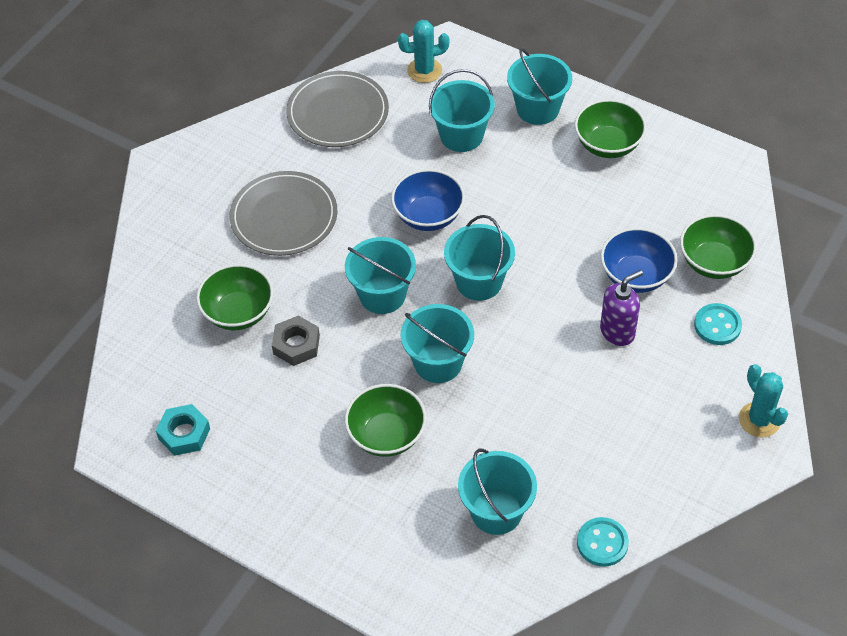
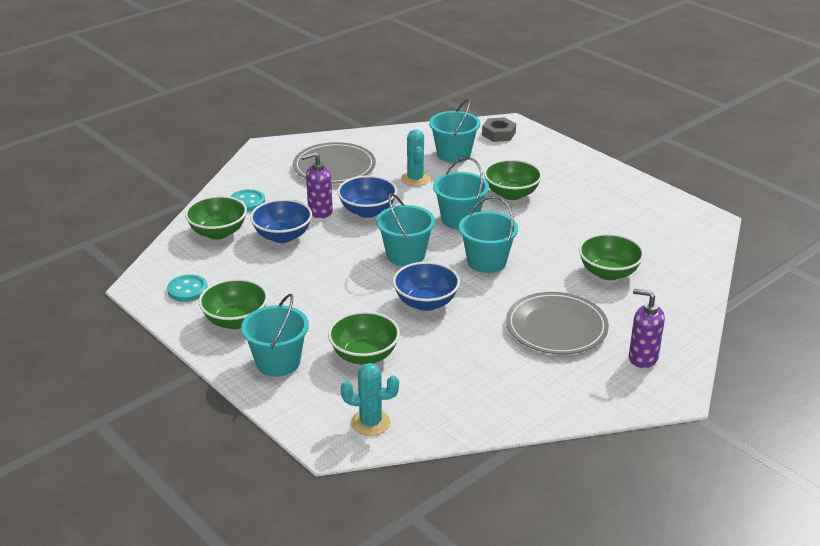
camera: 165 degrees left, 20 degrees down
turquoise nut [156,404,210,456] -> none
grey nut [272,316,320,366] -> grey nut moved to [482,117,516,142]
grey plate [286,71,389,147] -> grey plate moved to [293,142,376,184]
turquoise bucket [429,69,495,152] -> green bowl [328,311,400,365]
turquoise button [577,517,629,567] -> turquoise button moved to [167,275,207,302]
turquoise cactus [739,364,788,438] -> turquoise cactus moved to [401,129,430,186]
none -> blue bowl [337,175,397,218]
none -> purple soap dispenser [629,289,665,368]

